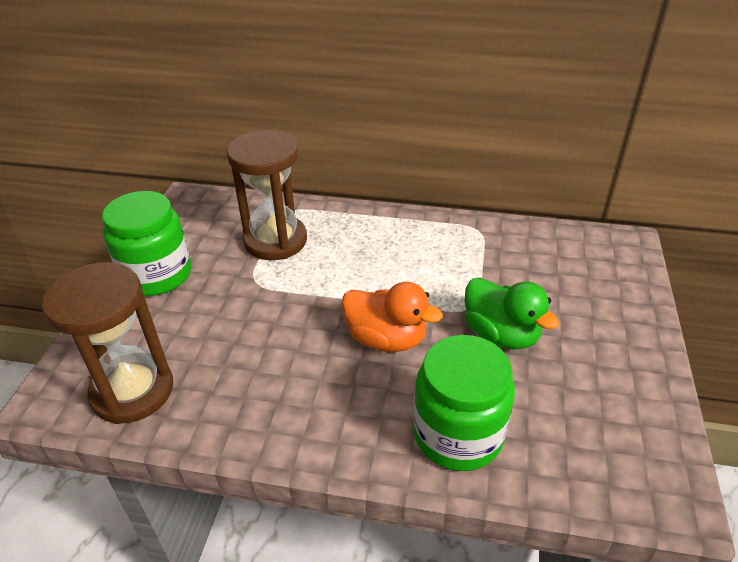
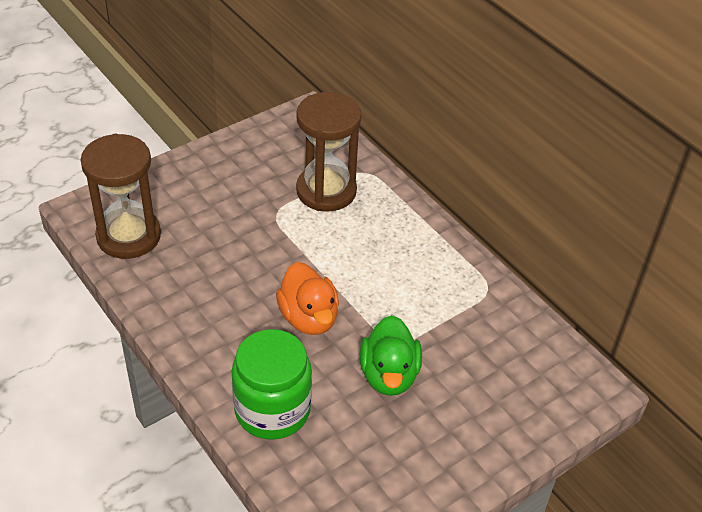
camera: 40 degrees right, 5 degrees up
green jar [102,191,191,296] -> none

